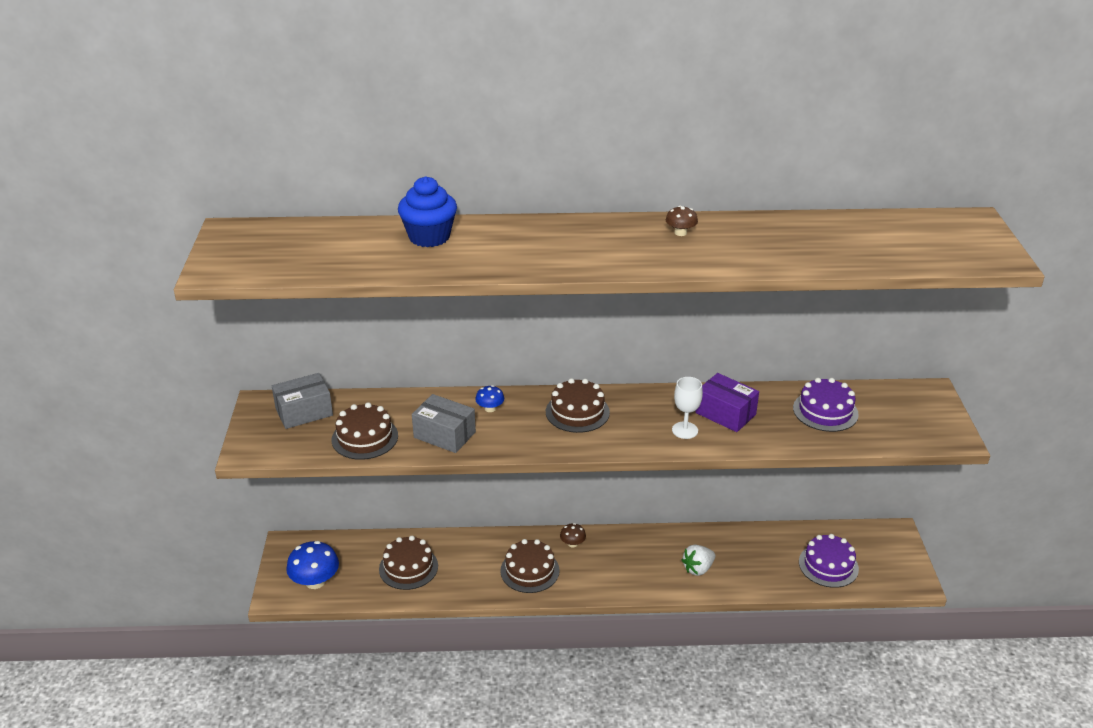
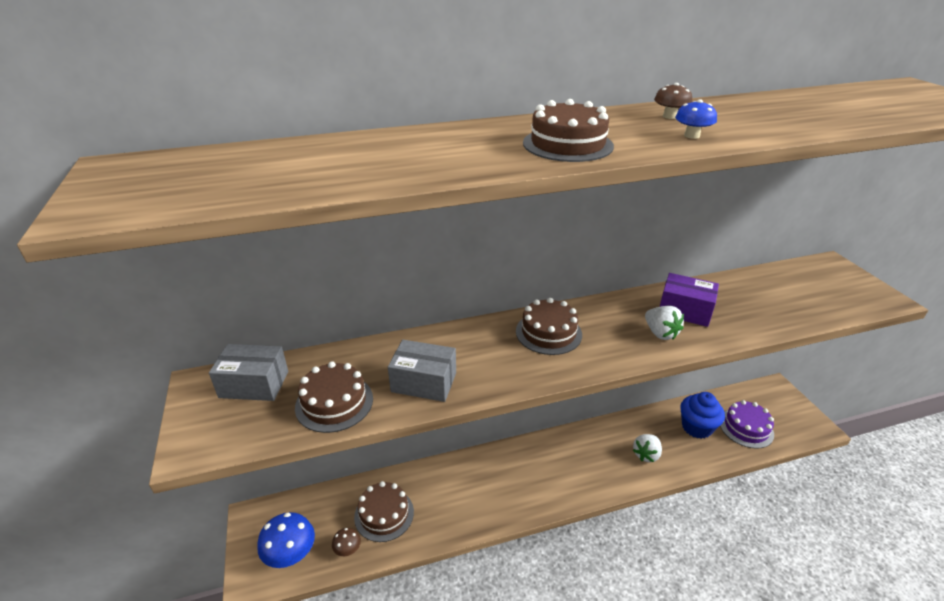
camera: 15 degrees left, 0 degrees up
grey box [272,373,333,429] -> grey box turned 45 degrees clockwise [209,344,288,401]
blue cupcake [398,176,457,247] -> blue cupcake moved to [680,392,725,439]
blue mushroom [475,385,504,412] -> blue mushroom moved to [675,99,717,139]
brown cake [500,539,560,593] -> brown cake moved to [523,99,614,162]
brown mushroom [560,523,586,548] -> brown mushroom moved to [332,528,361,556]
white goblet [672,377,703,439] -> white strawberry [645,305,684,340]
purple cake [793,378,859,432] -> none

